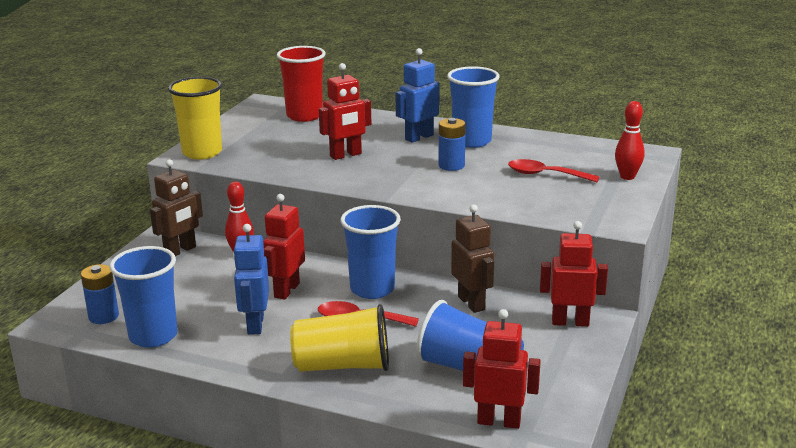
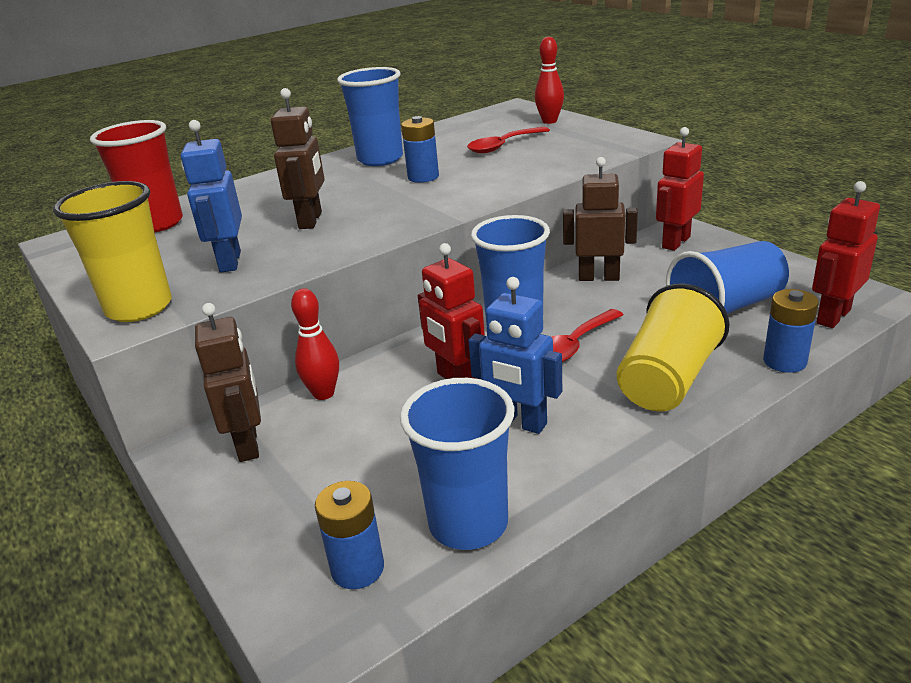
camera: 55 degrees left, 5 degrees up
red robot [319,63,371,160] -> brown robot [271,88,325,229]
blue robot [395,48,440,143] -> blue robot moved to [181,120,242,272]
none -> blue battery [763,289,819,373]

